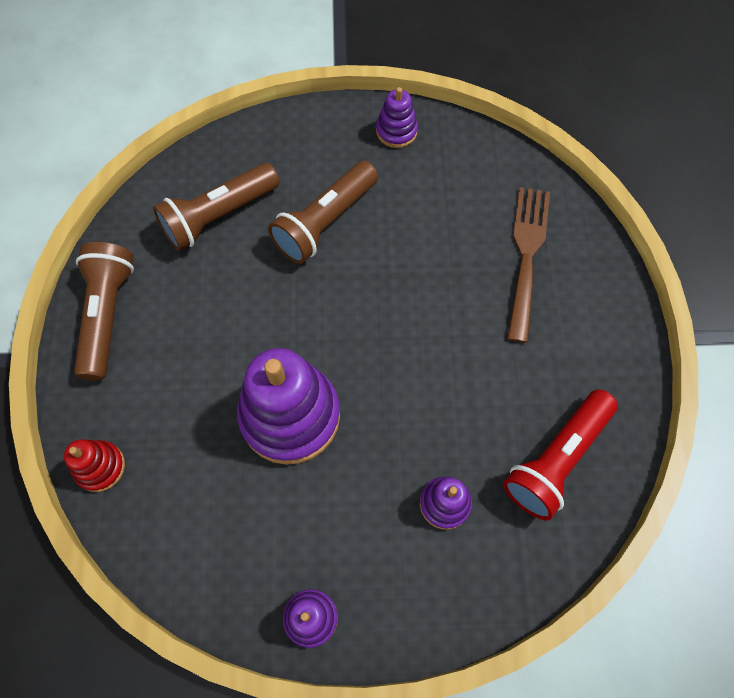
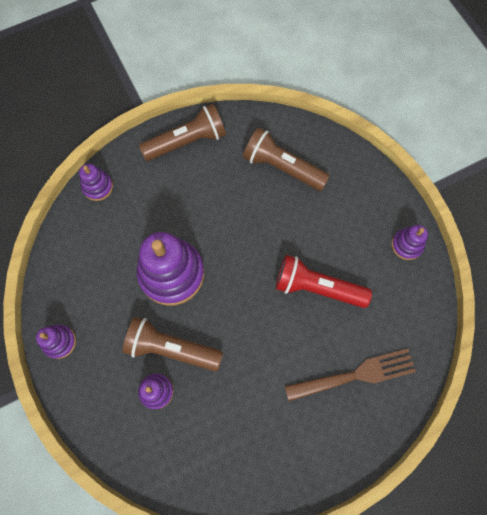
camera: 65 degrees right, 5 degrees up
red stacking toy [64,439,125,492] -> purple stacking toy [79,164,113,201]
brown flashlight [268,161,378,264] -> brown flashlight moved to [123,317,223,371]
red flashlight [503,389,618,520] -> red flashlight moved to [276,255,372,308]

